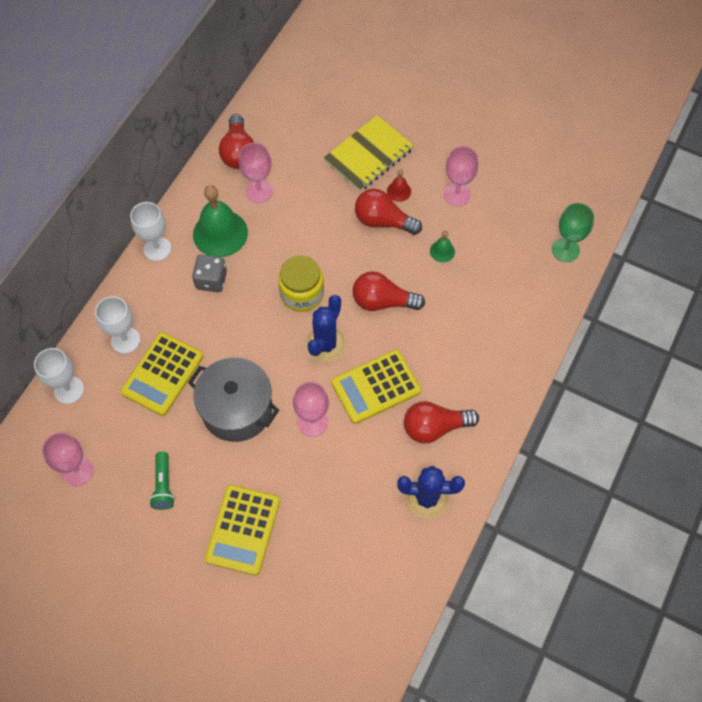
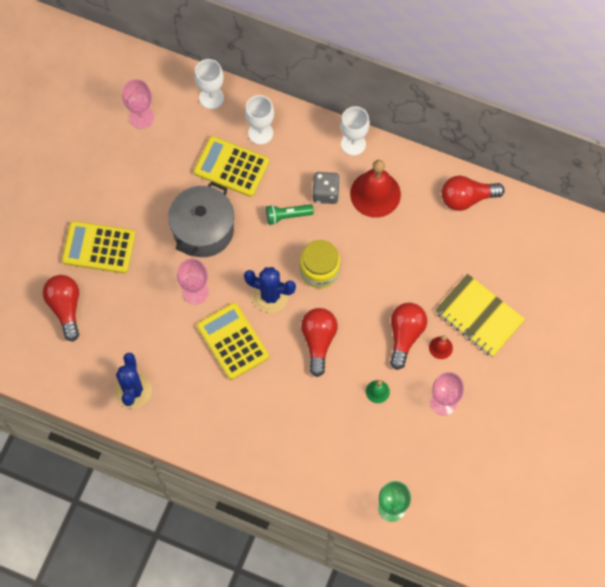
camera: 85 degrees right, 5 degrees up
green flashlight [149,451,175,510] -> green flashlight moved to [266,204,314,225]
green bell [193,185,248,257] -> red bell [350,160,401,218]
pink goblet [239,142,273,203] -> none
red light bulb [404,401,479,443] -> red light bulb moved to [43,275,79,342]

